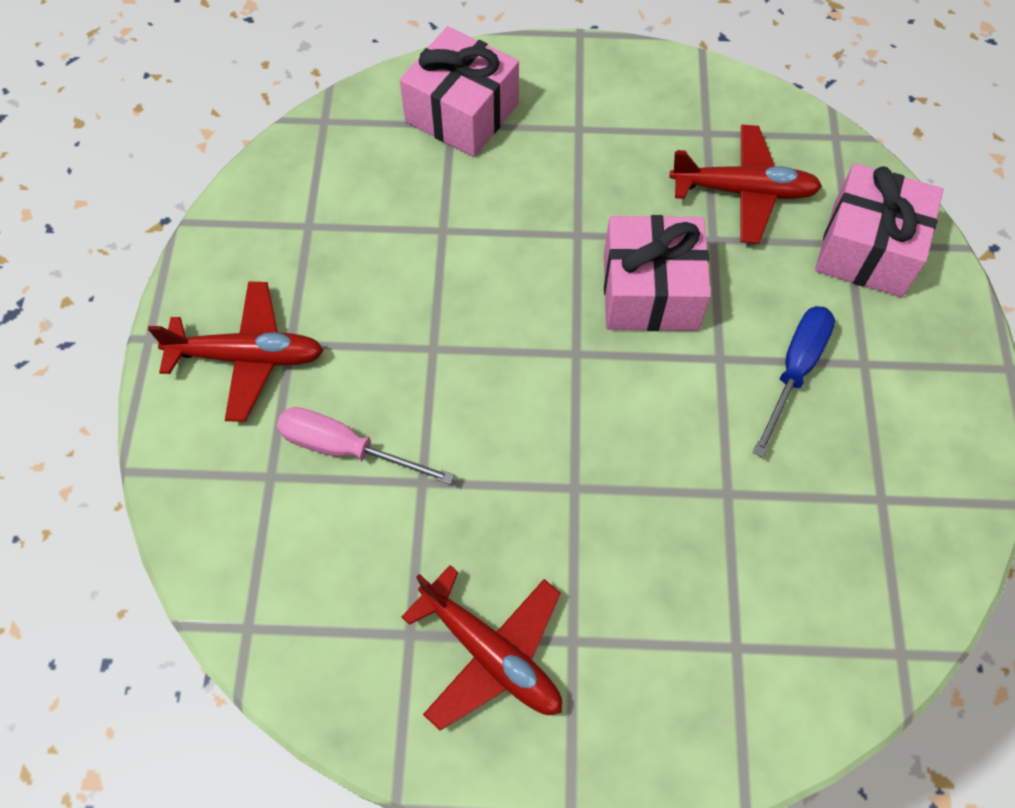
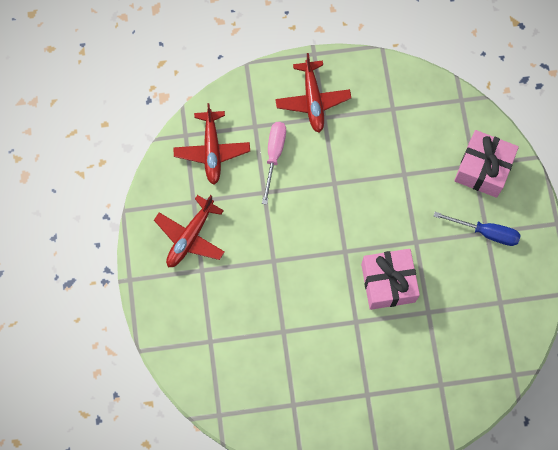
camera: 80 degrees right, 10 degrees up
red plane [669,124,822,244] -> red plane moved to [173,103,250,185]
blue screwdriver [752,306,835,457] -> blue screwdriver moved to [434,212,521,246]
pink gift [815,163,943,297] -> none

